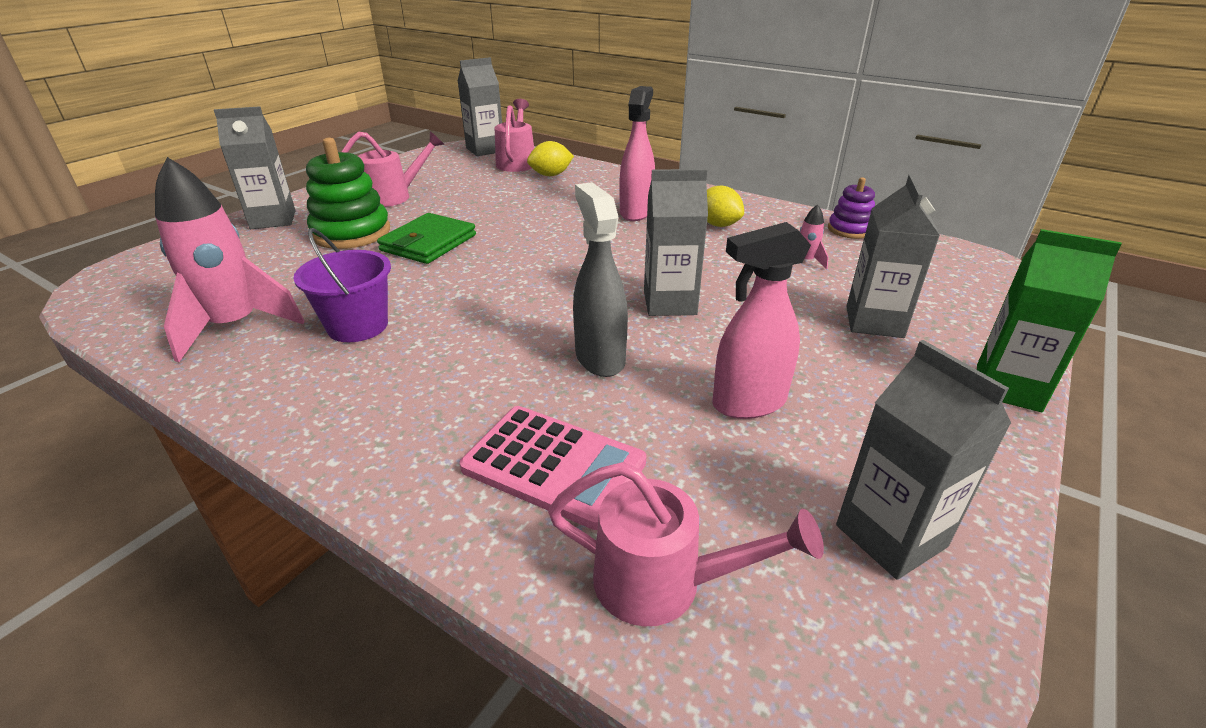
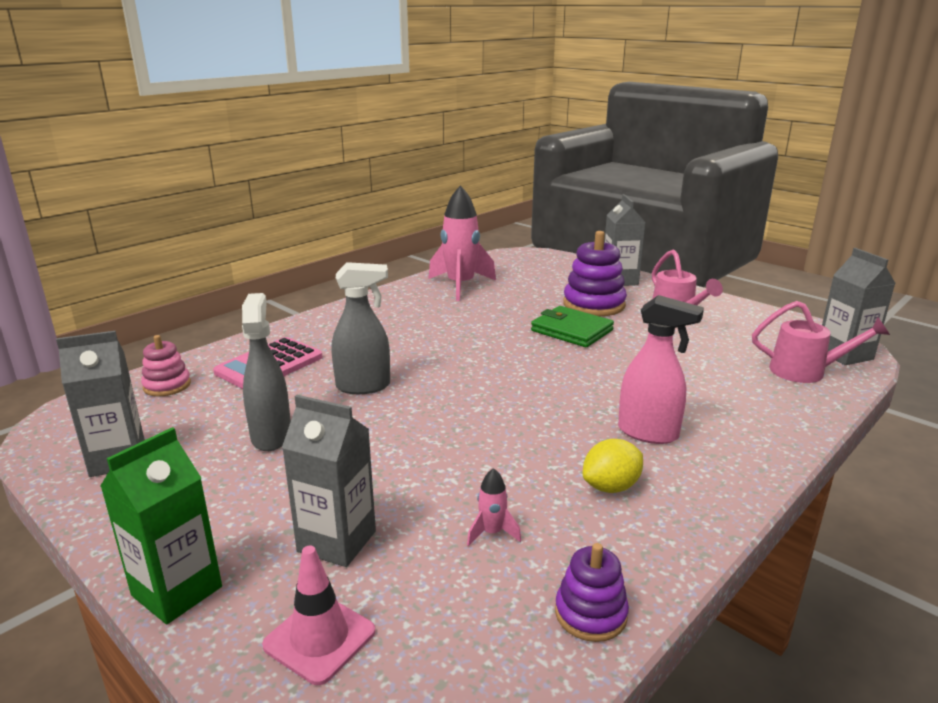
camera: 100 degrees right, 10 degrees down
purple bucket [293,228,391,342] -> none
green stacking toy [306,138,390,249] -> purple stacking toy [563,231,627,316]
yellow lemon [527,141,574,176] -> none
pink watering can [548,462,824,627] -> pink stacking toy [141,335,191,397]
grey carton [644,169,708,316] -> none
pink spray bottle [712,222,811,419] -> grey spray bottle [242,293,291,451]
none -> pink traffic cone [262,545,375,685]

